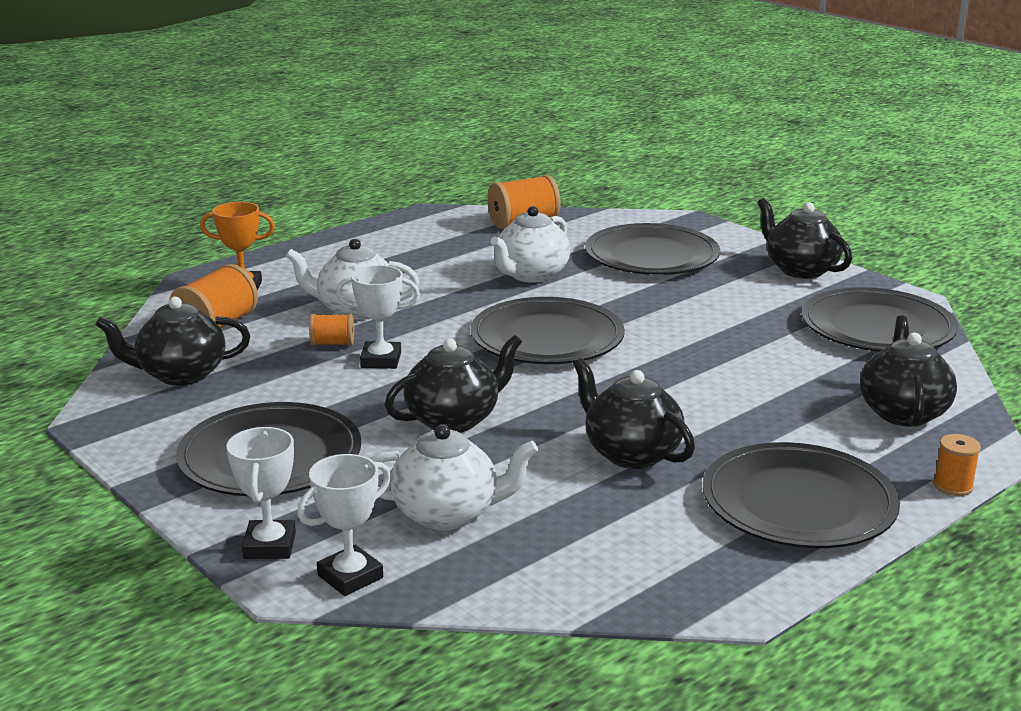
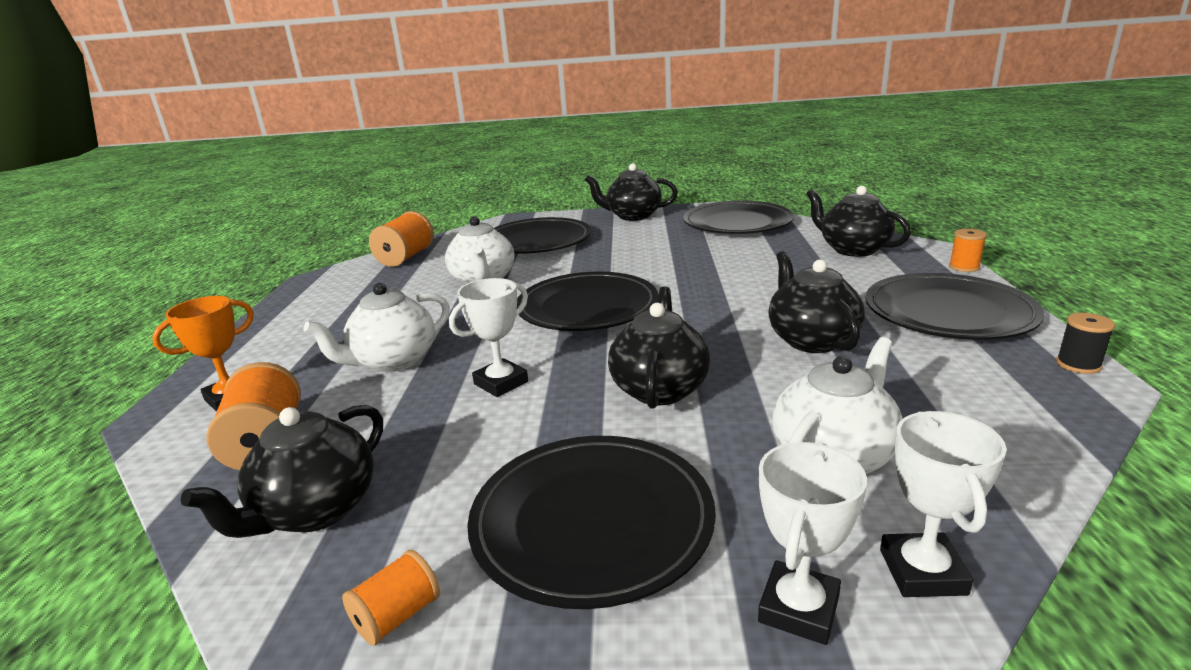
camera: 45 degrees left, 0 degrees up
white trophy [226,427,296,559] -> white trophy turned 75 degrees clockwise [758,442,867,645]
orange spool [309,314,354,346] -> orange spool moved to [342,550,440,646]
black teapot [573,358,695,469] -> black teapot turned 75 degrees clockwise [768,251,865,353]
none -> black spool [1056,313,1115,374]

